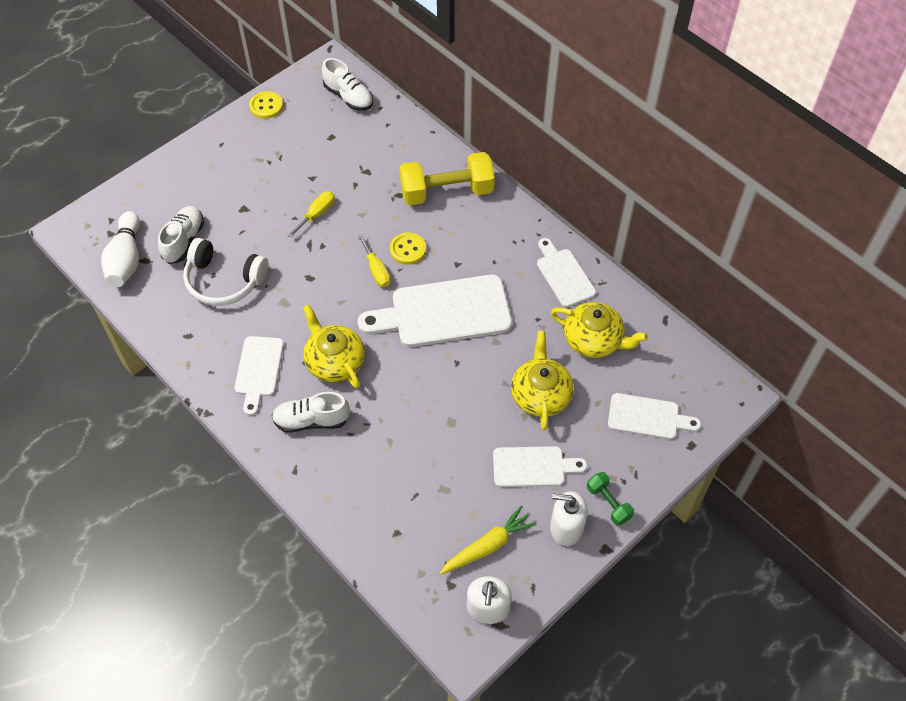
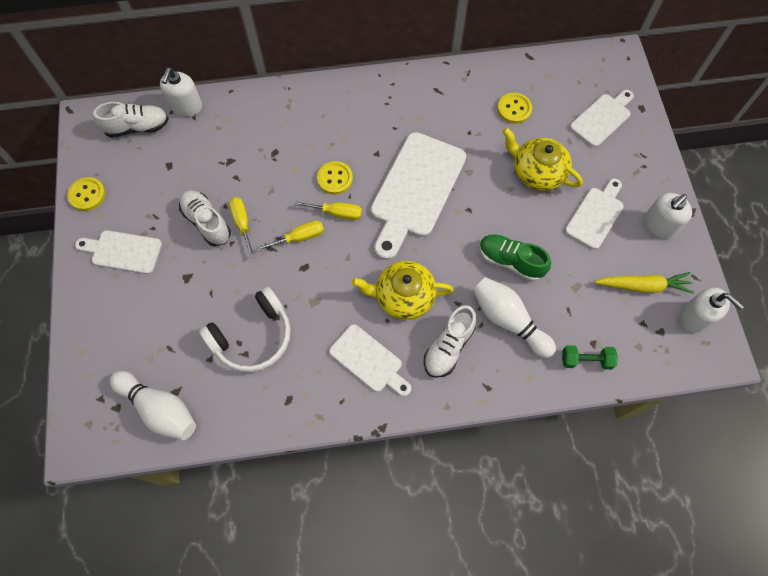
camera: 55 degrees left, 10 degrees up
white shoe [158,206,204,264] -> white shoe moved to [179,190,231,246]
yellow dumbbell [399,152,495,205] -> none
yellow carrot [440,505,536,575] -> yellow carrot turned 90 degrees clockwise [595,272,694,294]
white cutting board [537,238,596,307] -> white cutting board moved to [75,230,162,274]
yellow teapot [551,302,648,358] -> yellow button [497,93,532,124]
green dumbbell [587,472,634,526] -> green dumbbell moved to [562,345,618,370]
none -> white soap dispenser [160,68,202,116]
none -> yellow screwdriver [256,220,324,251]
none -> white bowling pin [473,277,556,358]
none -> green shoe [479,234,551,281]

